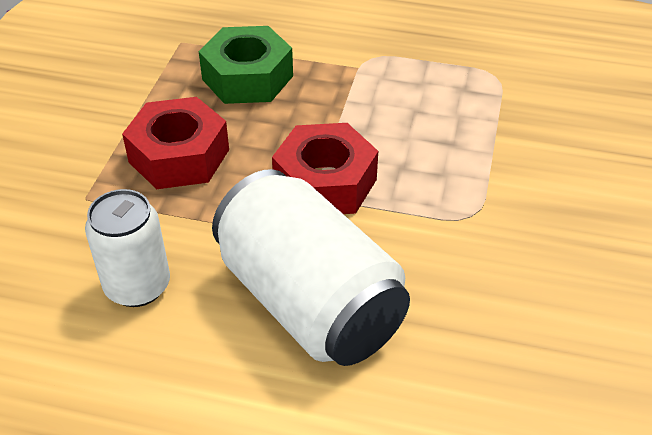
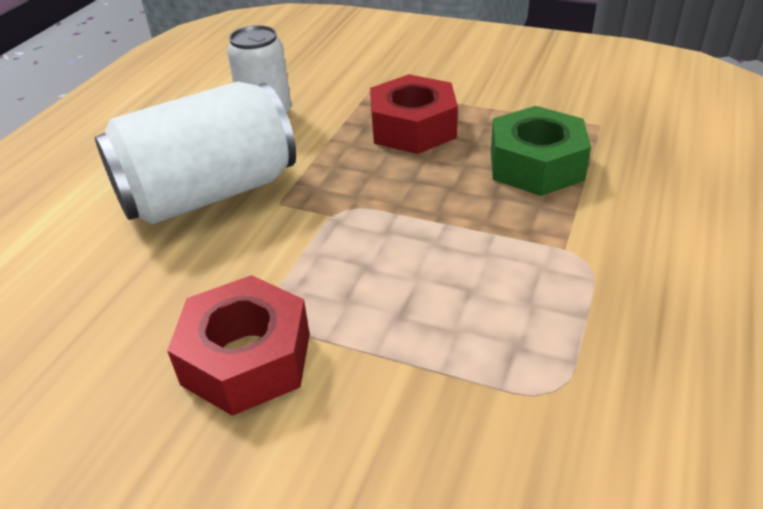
camera: 100 degrees right, 5 degrees down
red nut [272,123,378,214] -> red nut moved to [167,275,310,416]

